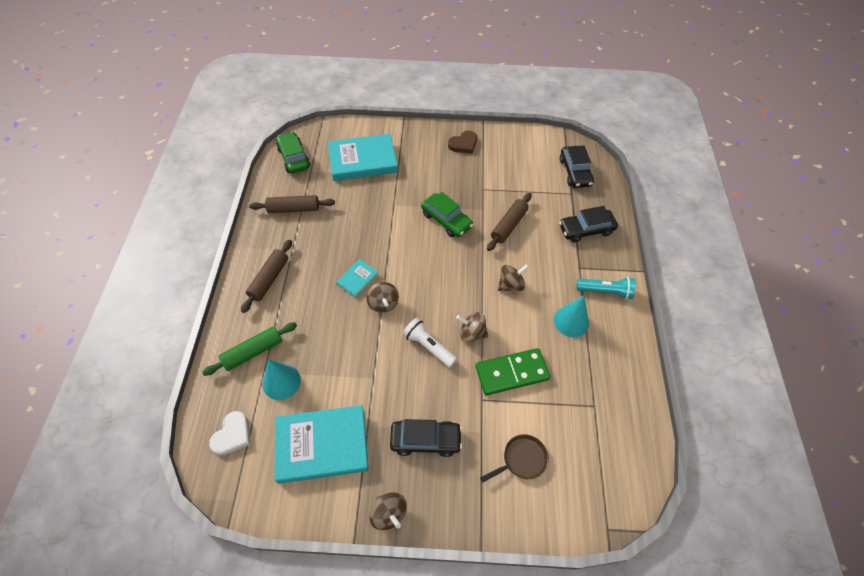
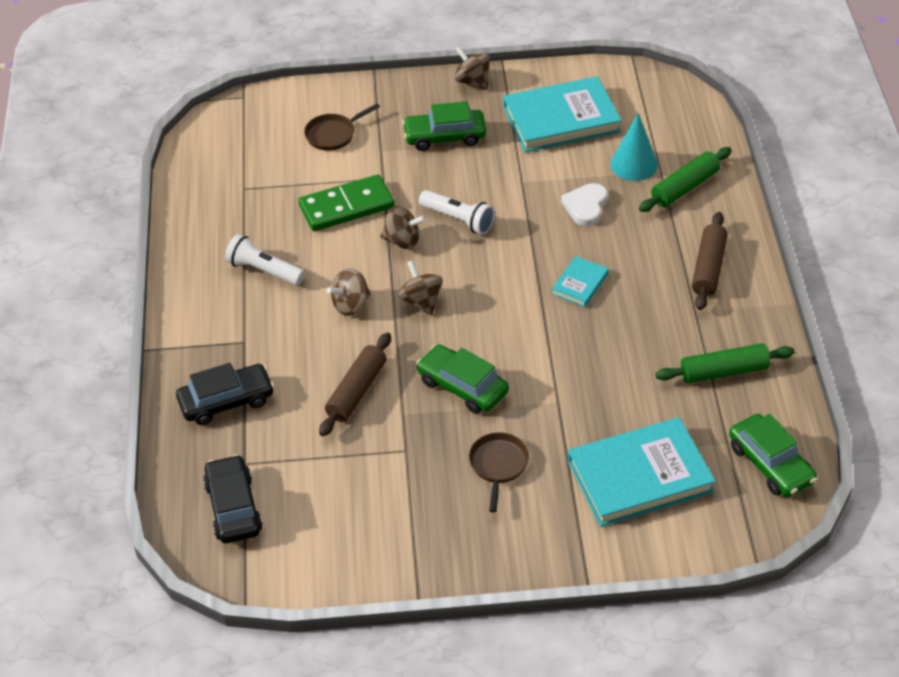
camera: 175 degrees right, 10 degrees down
white heart [209,411,251,455] -> white heart moved to [561,183,608,227]
brown rolling pin [249,195,335,213] -> green rolling pin [655,343,795,383]
brown spinning top [366,282,399,313] -> brown spinning top moved to [398,260,443,316]
black car [390,419,462,457] -> green car [402,101,486,151]
brown heart [448,131,477,154] -> none
turquoise cone [554,296,589,337] -> white flashlight [225,234,305,285]
turquoise flashlight [576,277,635,299] -> none
none -> brown pan [469,432,529,512]

